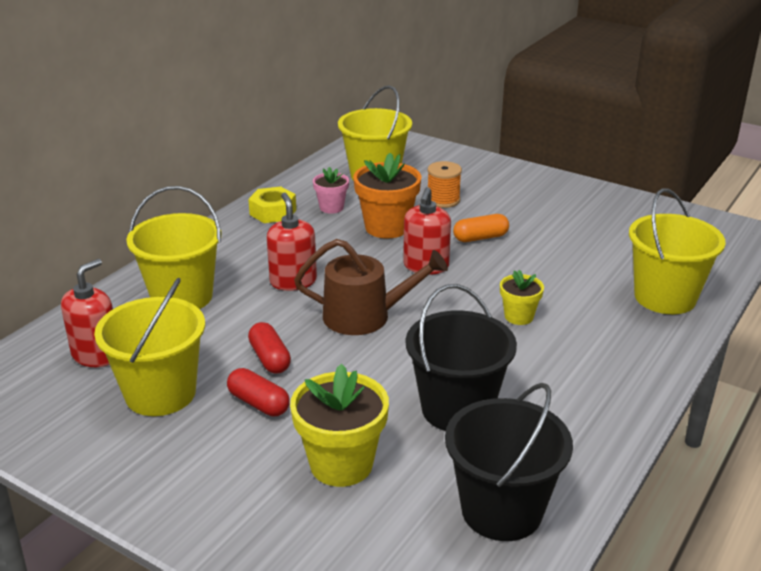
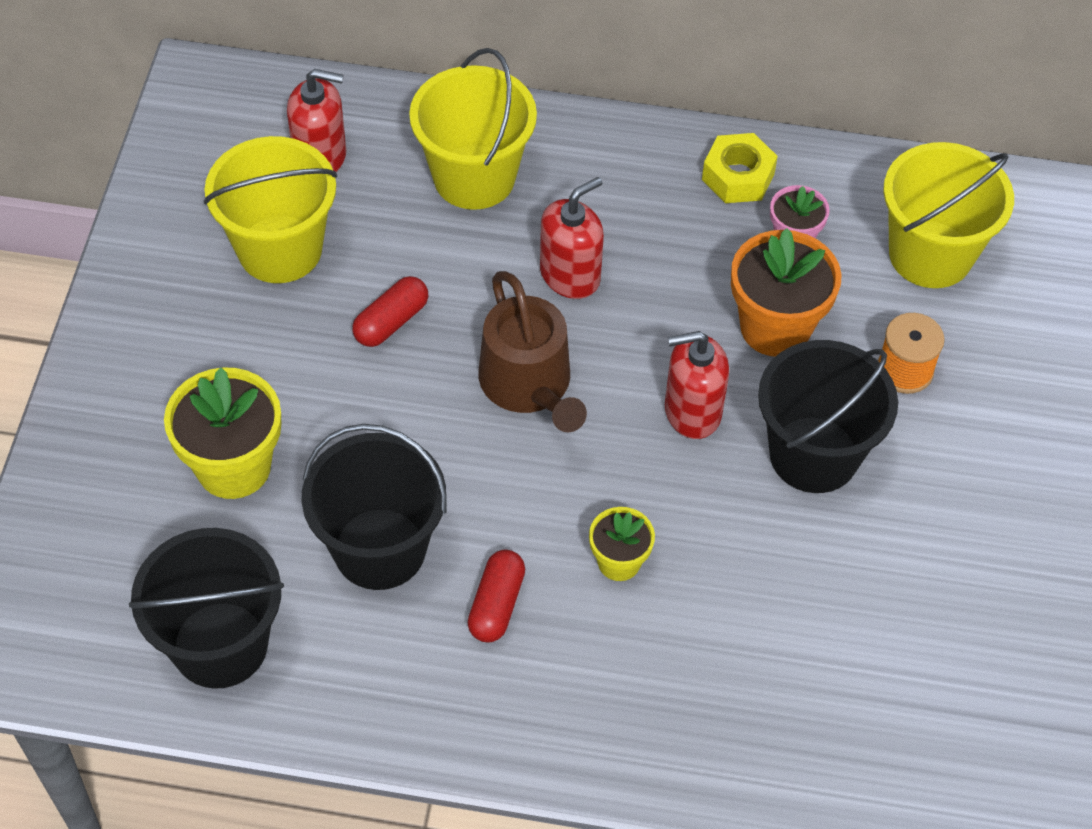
camera: 65 degrees right, 25 degrees up
red capsule [227,368,290,417] -> red capsule moved to [468,550,525,642]
orange capsule [453,214,509,242] -> black bucket [758,340,898,493]
yellow bucket [629,188,726,314] -> none

